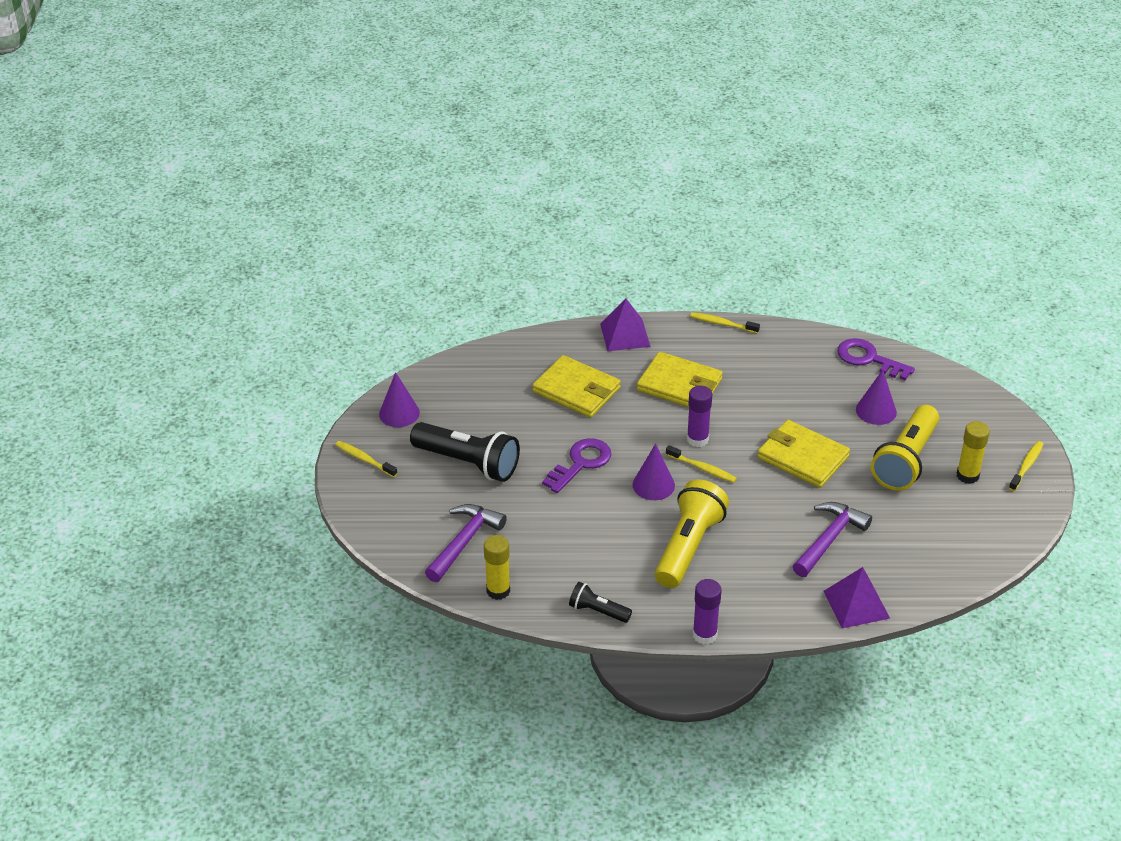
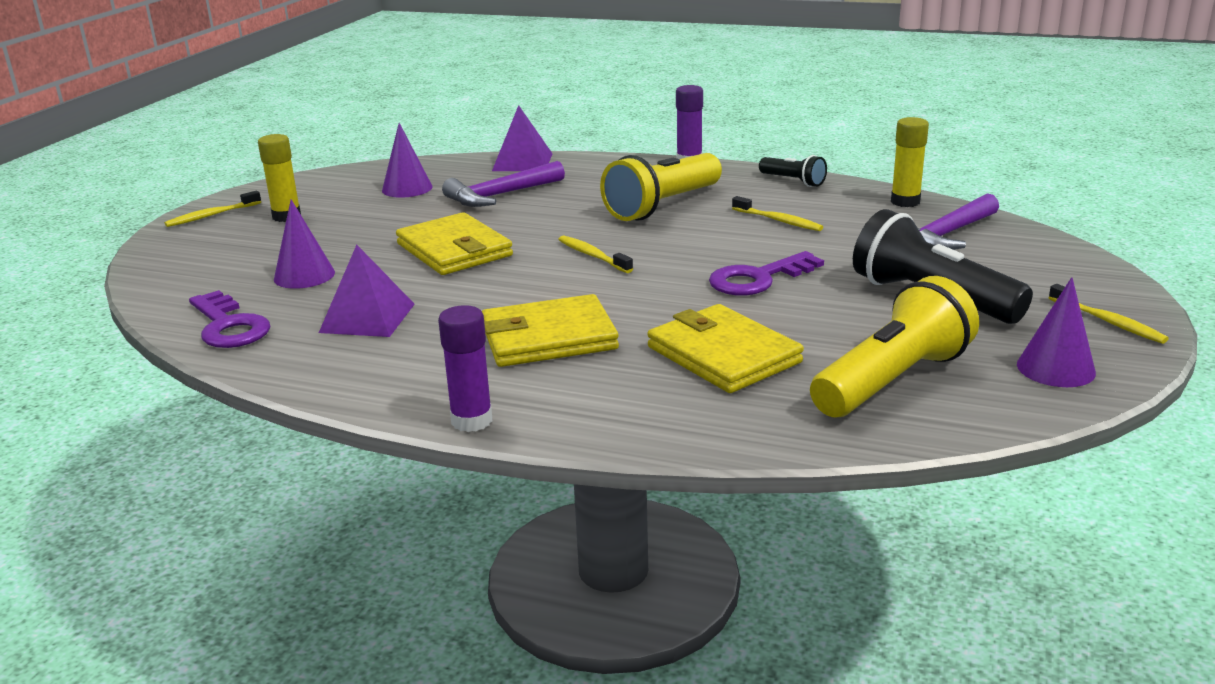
camera: 160 degrees left, 15 degrees down
purple pyramid [600,299,651,351] -> purple pyramid moved to [319,245,415,337]
purple cone [633,444,675,500] -> purple cone moved to [382,123,433,198]
yellow wallet [637,352,723,407] -> yellow wallet turned 60 degrees counterclockwise [482,294,619,367]
purple glue stick [687,386,712,447] -> purple glue stick moved to [438,305,492,432]
yellow toothbrush [690,312,760,334] -> yellow toothbrush moved to [732,196,823,231]
yellow flashlight [871,405,939,491] -> yellow flashlight moved to [810,276,979,417]

